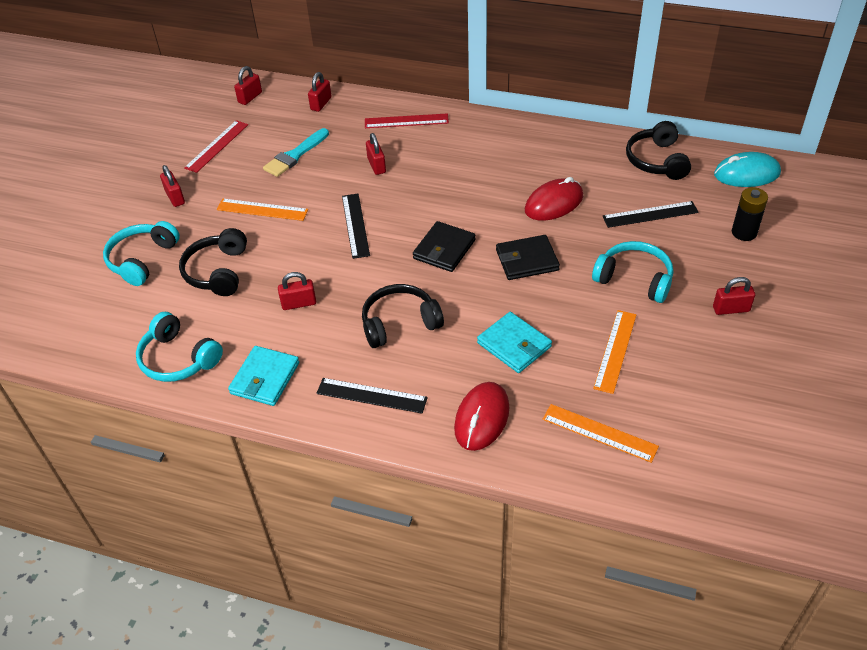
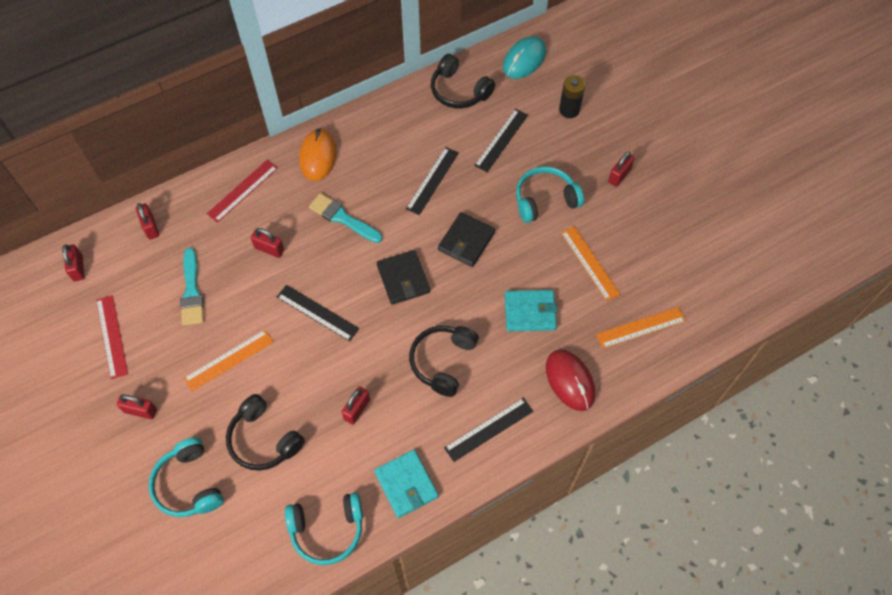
camera: 50 degrees left, 15 degrees up
red mouse [525,177,583,221] -> black ruler [406,147,459,215]
none -> orange mouse [299,128,337,181]
none -> turquoise brush [309,193,382,243]

